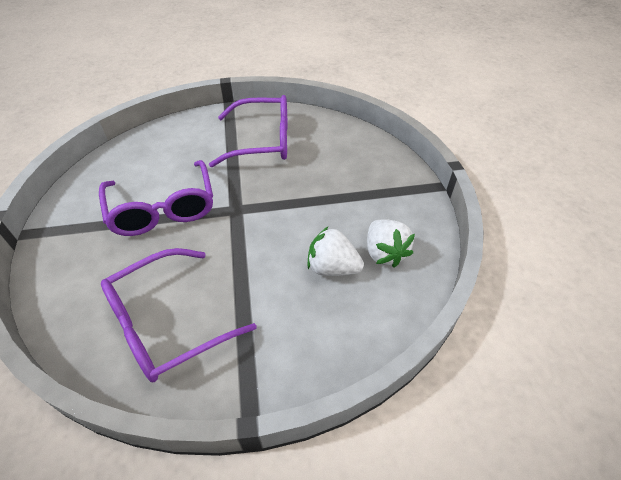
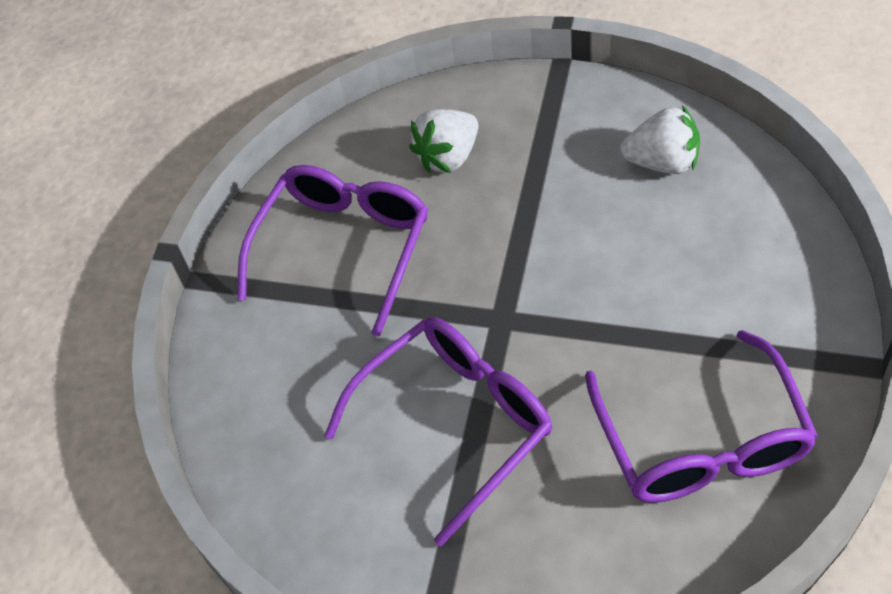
camera: 60 degrees left, 5 degrees up
purple glasses [99,160,213,236] -> purple glasses turned 45 degrees counterclockwise [324,317,552,546]
white strawberry [307,226,364,276] -> white strawberry moved to [409,109,478,173]

